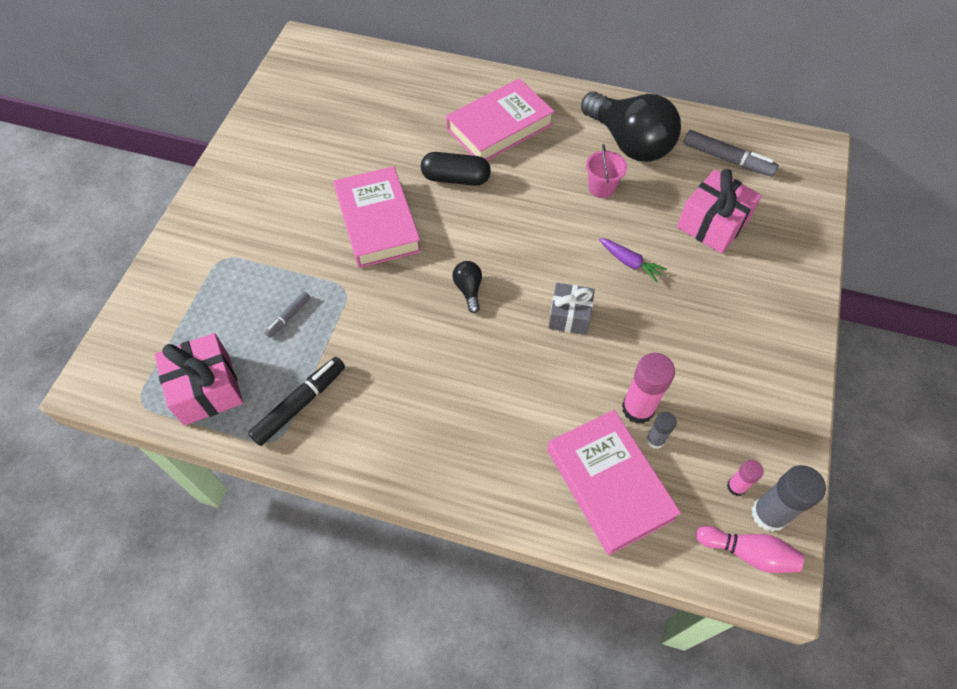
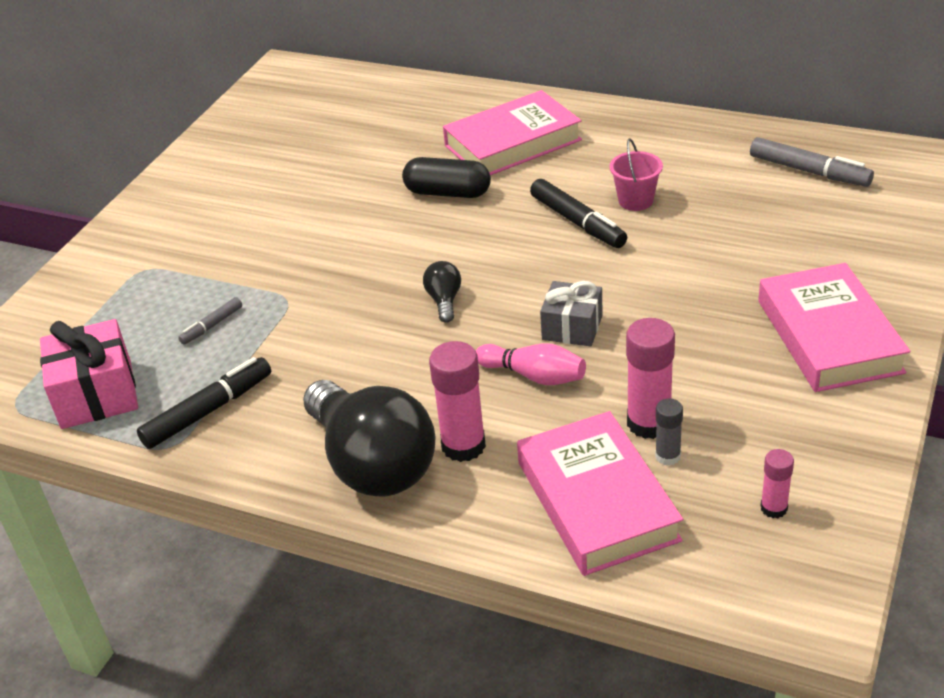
camera: 10 degrees right, 20 degrees down
pink book [334,166,422,268] -> pink book moved to [758,263,910,392]
black light bulb [581,91,681,162] -> black light bulb moved to [303,380,436,497]
purple carrot [599,238,667,282] -> none
pink gift [677,169,762,254] -> none
pink bowling pin [696,526,804,573] -> pink bowling pin moved to [476,343,586,385]
grey glue stick [751,465,826,532] -> none
none -> pink glue stick [429,341,486,462]
none -> black marker [530,179,627,248]

